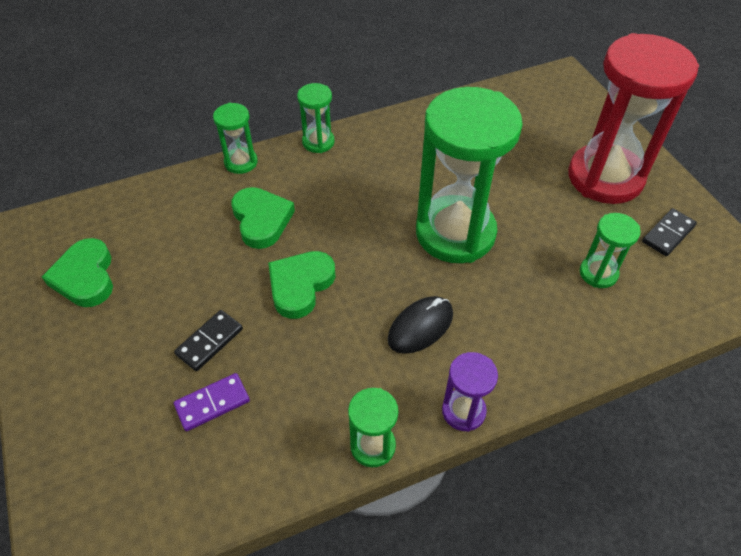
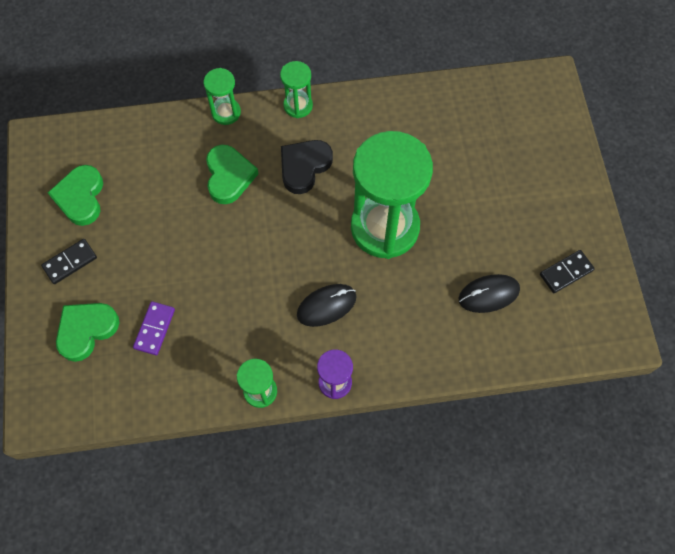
camera: 15 degrees right, 15 degrees up
black domino [174,310,243,371] -> black domino moved to [41,239,97,284]
purple domino [174,373,250,431] -> purple domino turned 60 degrees counterclockwise [133,301,175,355]
green heart [268,251,336,319] -> green heart moved to [56,303,119,362]
red hourglass [568,33,699,204] -> none
green hourglass [580,213,641,288] -> black mouse [458,274,520,313]
none -> black heart [281,140,333,194]

